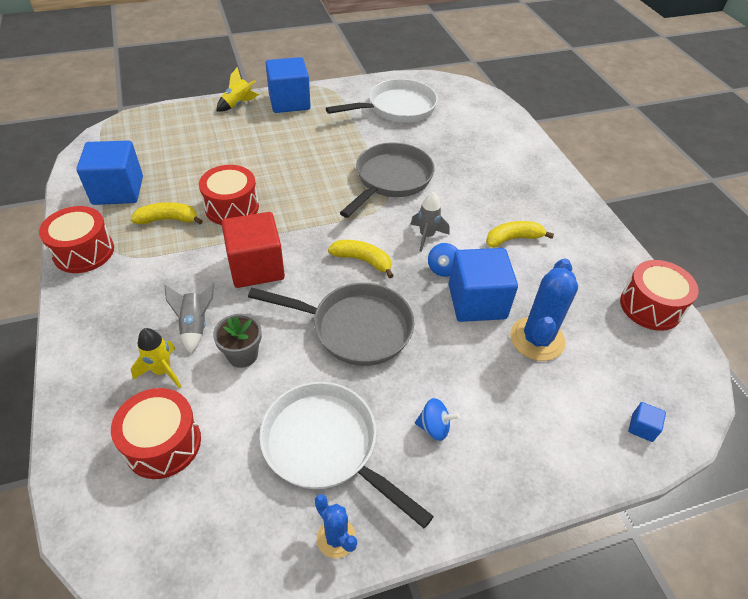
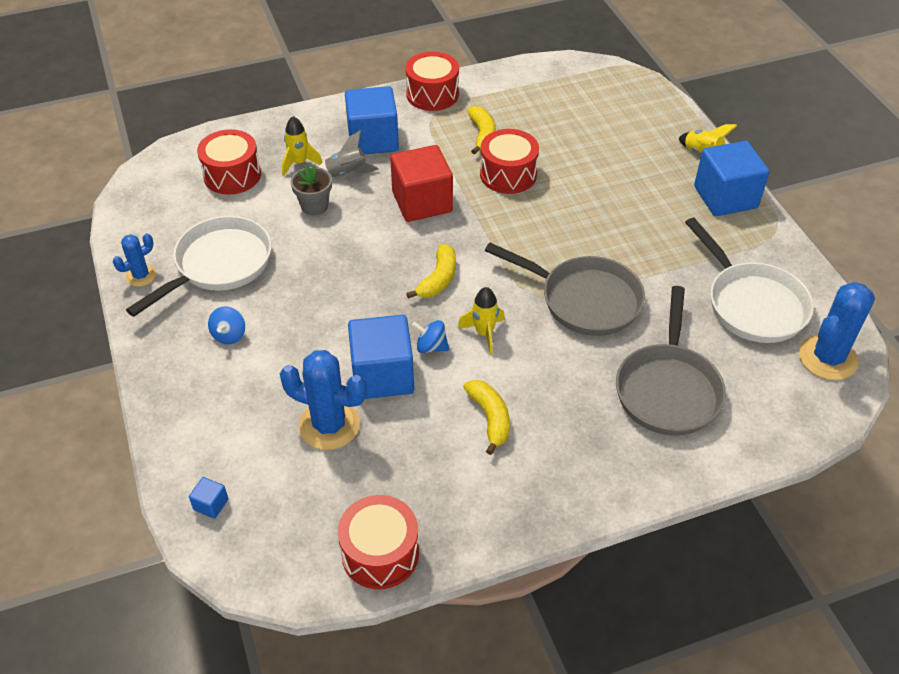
camera: 90 degrees right, 0 degrees up
blue cube [76,140,143,205] -> blue cube moved to [345,86,399,154]
grey pan [248,283,414,366] -> grey pan moved to [616,286,726,436]
grey rocket [410,192,450,252] -> yellow rocket [458,287,505,355]
none -> blue cactus [799,282,875,380]

